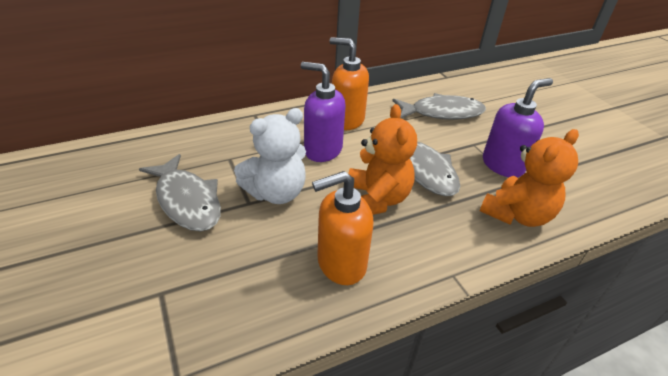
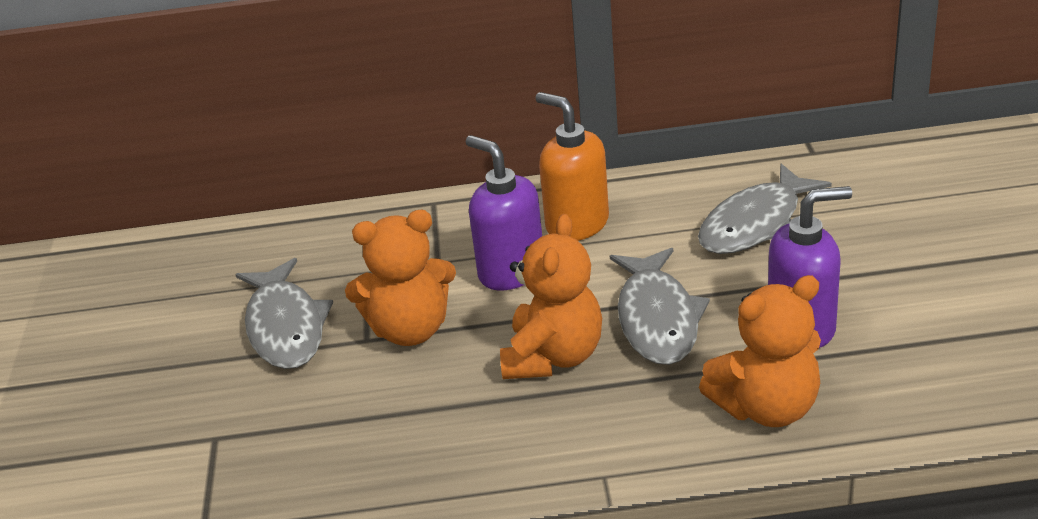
camera: 25 degrees right, 5 degrees down
white teddy bear [234,108,306,204] -> orange teddy bear [345,210,456,346]
orange soap dispenser [312,171,373,285] -> none
grey fish [393,93,486,120] -> grey fish turned 120 degrees clockwise [698,163,832,254]

